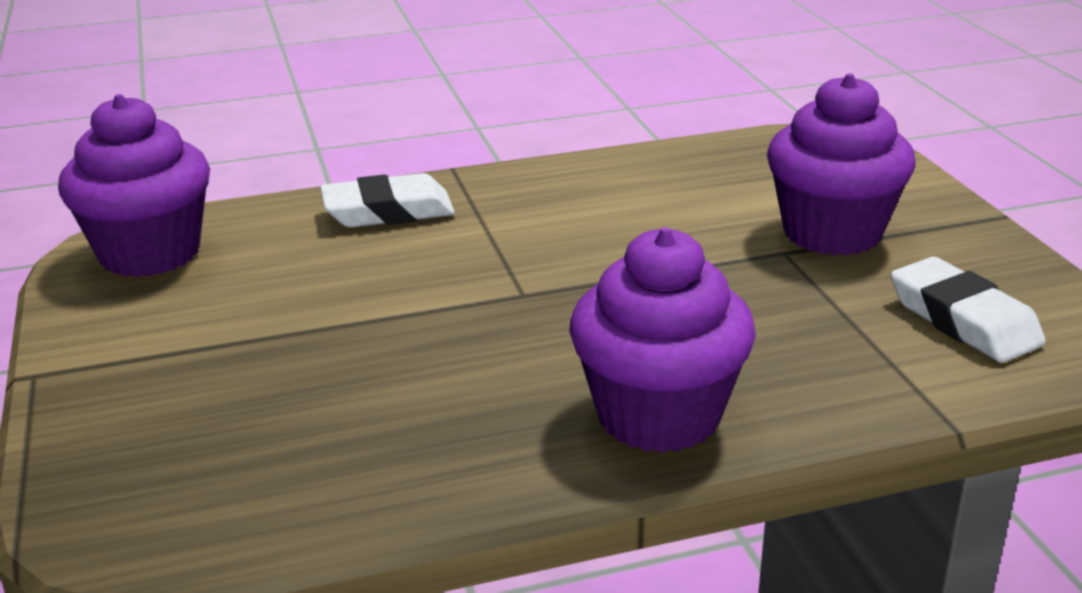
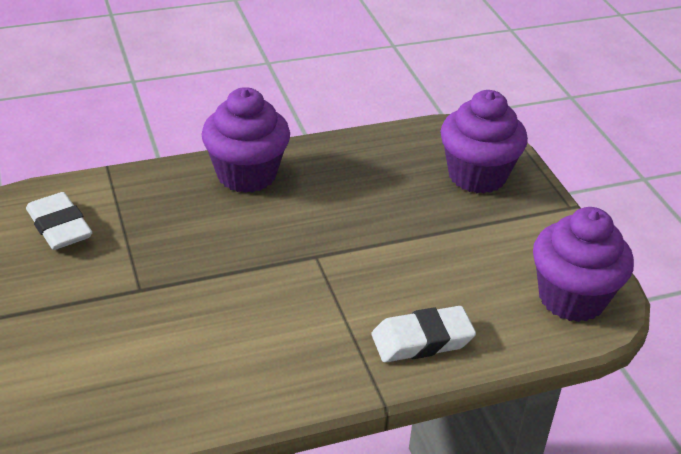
camera: 175 degrees right, 10 degrees up
purple cupcake [767,74,916,255] -> purple cupcake moved to [440,90,528,194]

